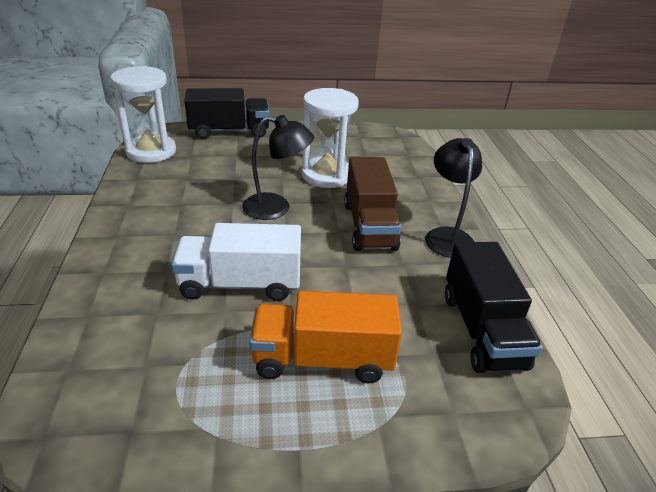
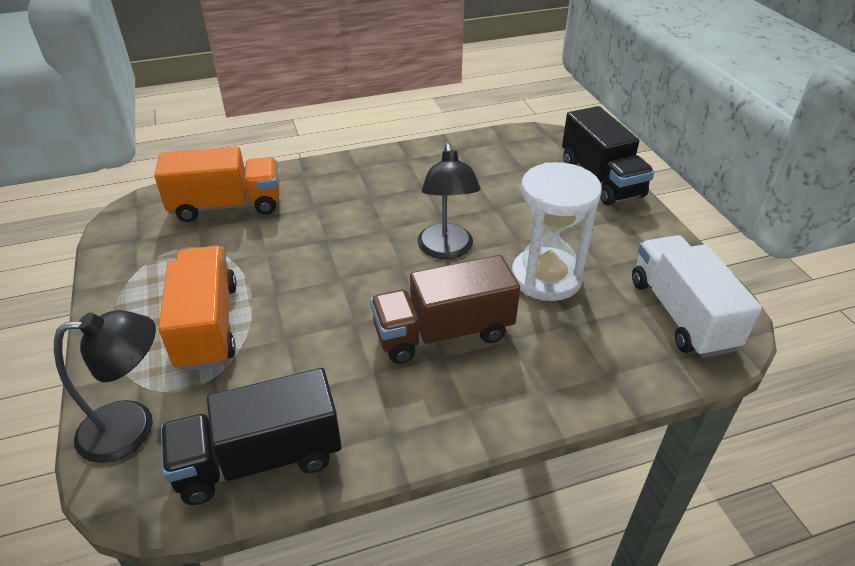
camera: 80 degrees right, 5 degrees up
white hourglass [110,66,176,163] -> none
white truck [171,223,301,301] -> white truck moved to [632,235,762,358]
black lamp [425,138,482,258] -> black lamp moved to [54,310,156,463]
none -> orange truck [154,147,279,222]

